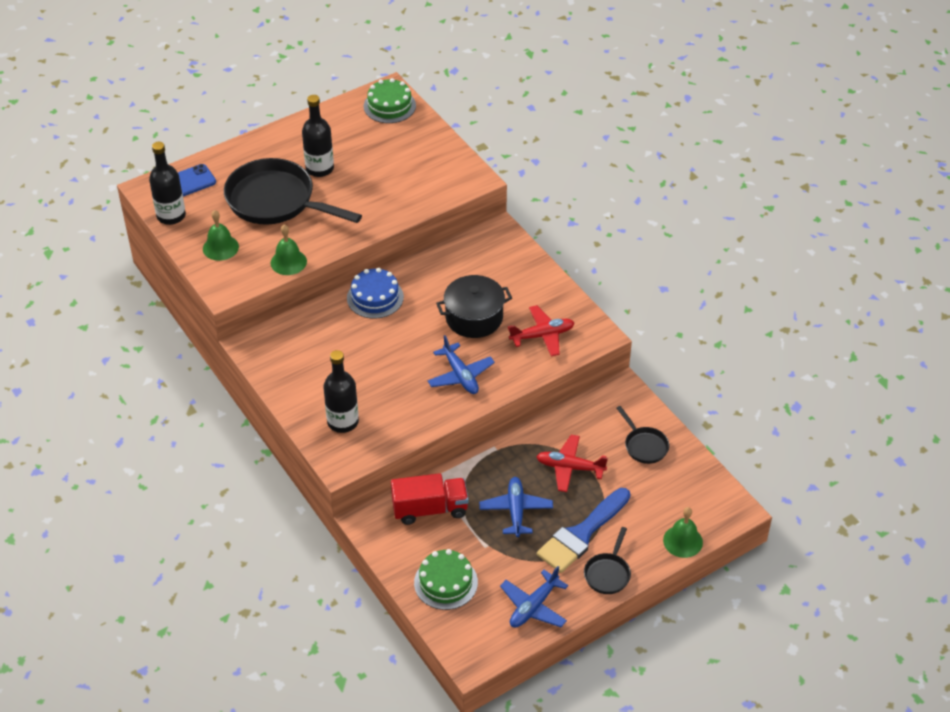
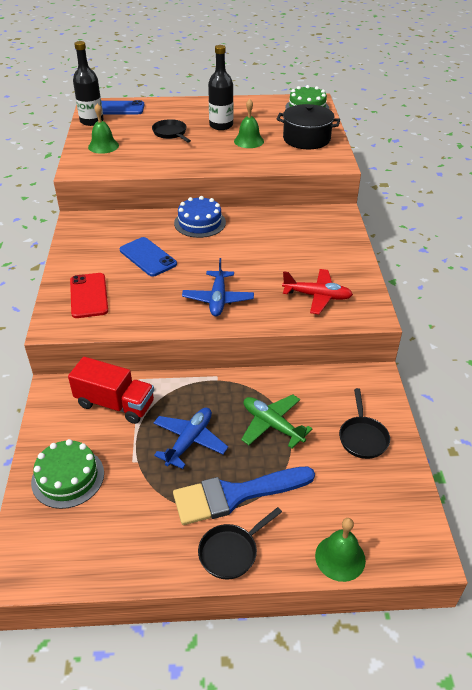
camera: 30 degrees right, 5 degrees down
black pan [224,158,362,225] -> black pan [152,119,191,143], size x0.46
green bell [270,224,307,275] -> green bell moved to [234,99,264,148]
black bottle [324,350,359,433] -> red phone [70,273,108,318]
black pot [436,275,512,338] -> black pot moved to [277,104,340,149]
blue plane [500,566,568,628] -> none
red plane [536,435,608,492] -> green plane [241,395,313,448]
none -> blue phone [120,237,177,277]

